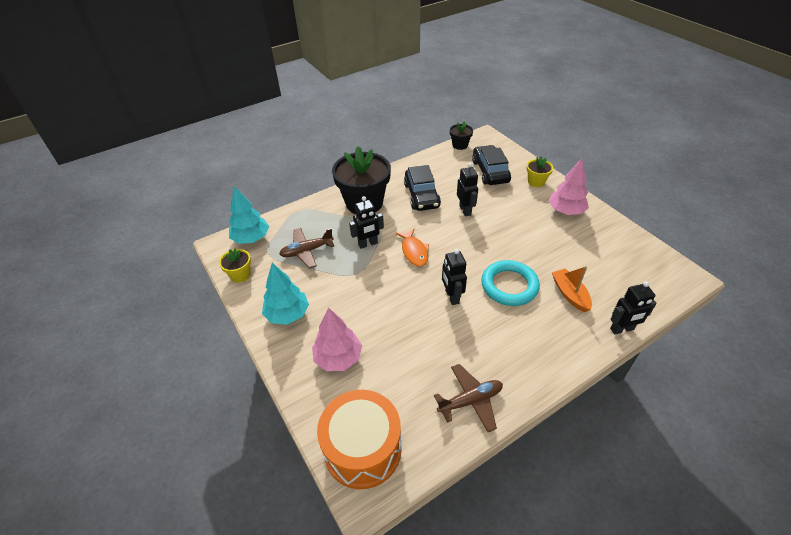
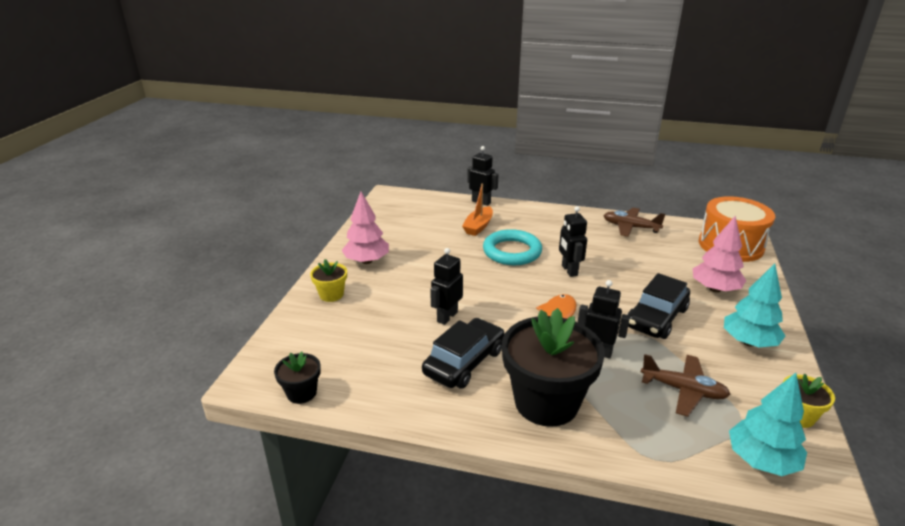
camera: 135 degrees left, 15 degrees down
black robot [442,249,467,305] -> black robot turned 135 degrees clockwise [559,206,587,277]
black car [472,145,511,185] -> black car moved to [627,273,690,339]

